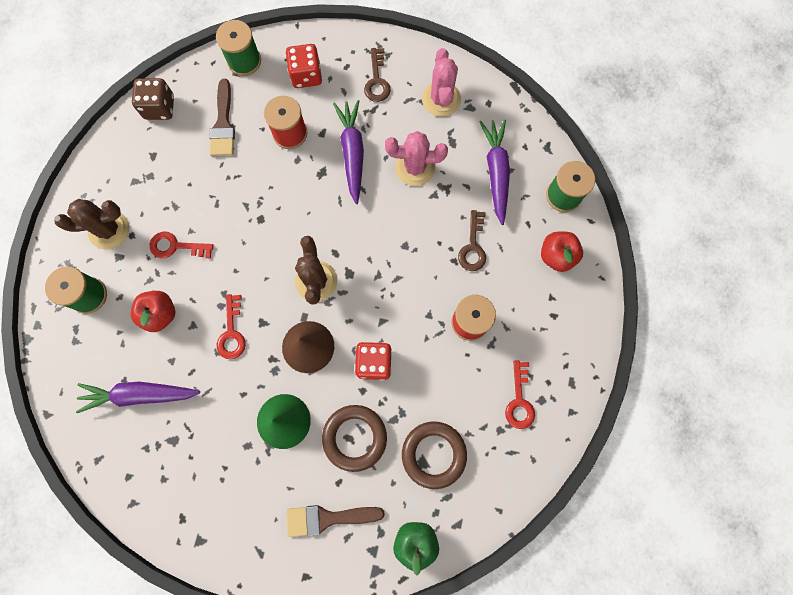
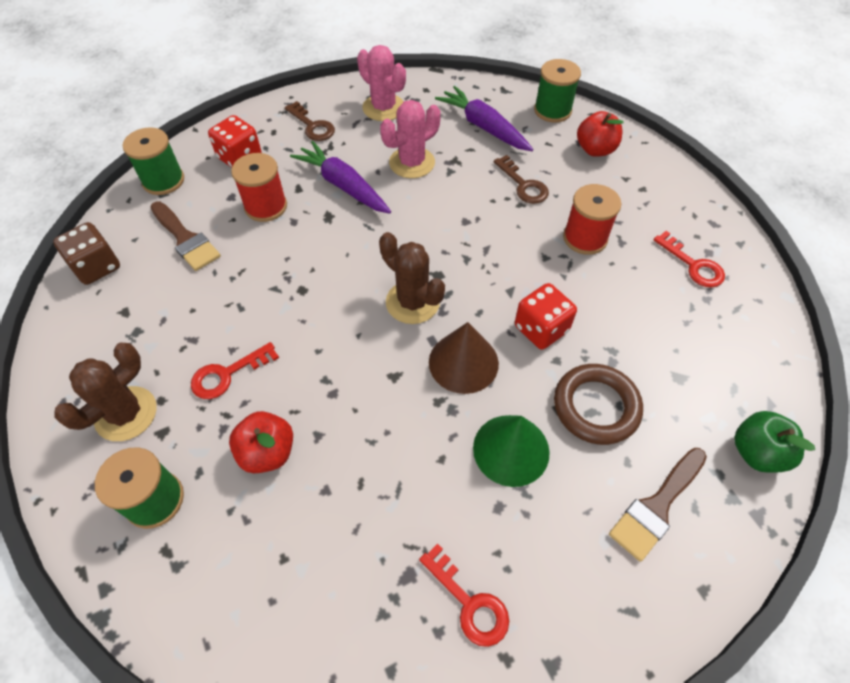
camera: 40 degrees left, 20 degrees down
purple carrot [76,382,200,413] -> none
red key [217,294,246,359] -> red key moved to [419,543,509,647]
brown ring [402,421,467,489] -> none

